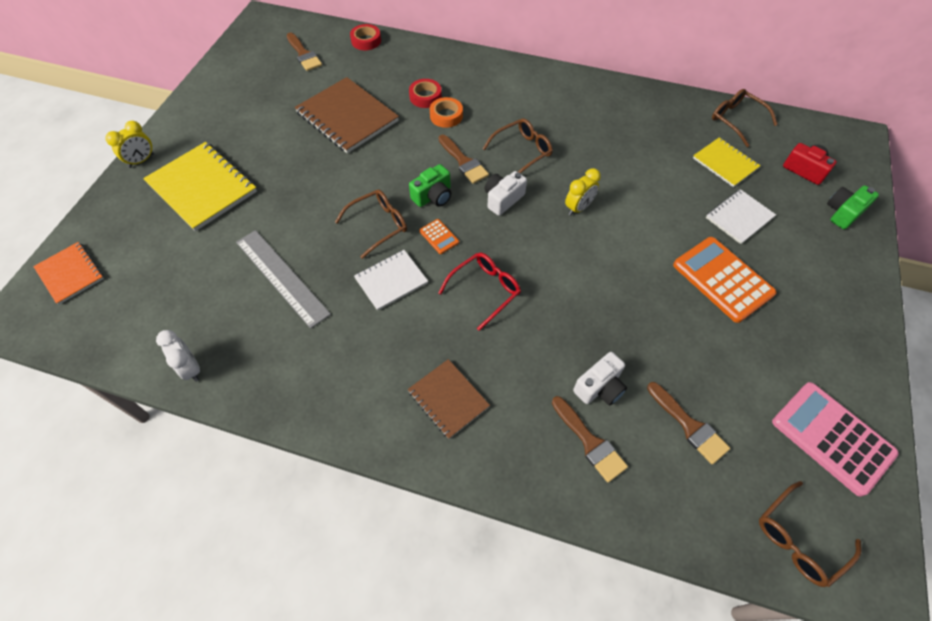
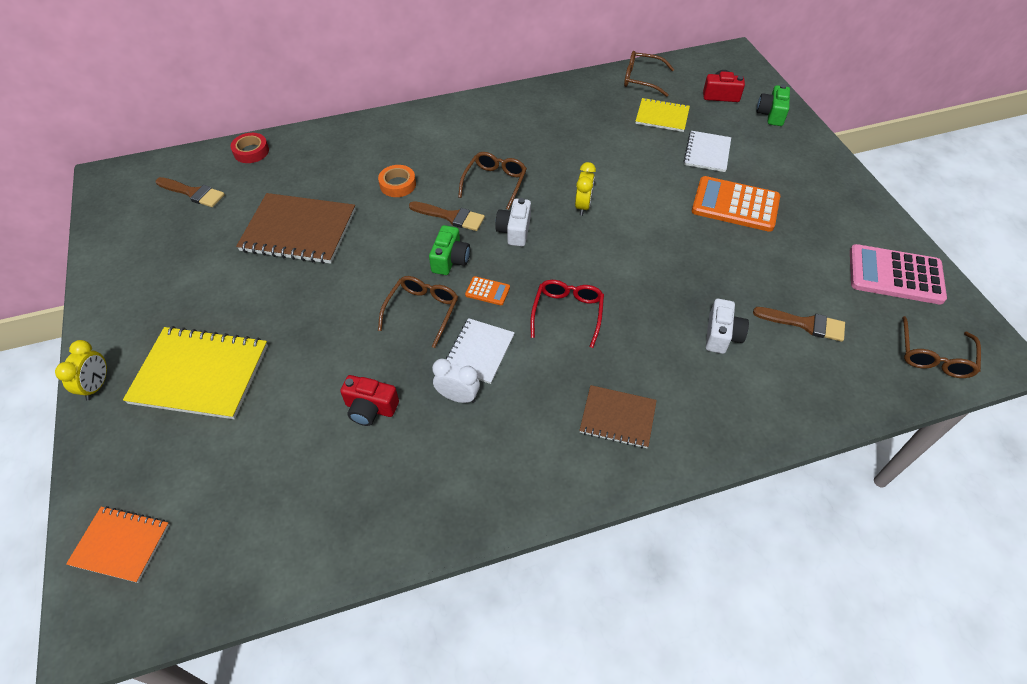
camera: 35 degrees left, 5 degrees down
white clock [156,330,200,382] -> white clock moved to [432,359,480,403]
grey ruler [236,230,331,329] -> red camera [340,375,399,426]
red tape [409,79,442,108] -> none
brown brush [552,396,628,482] -> none

